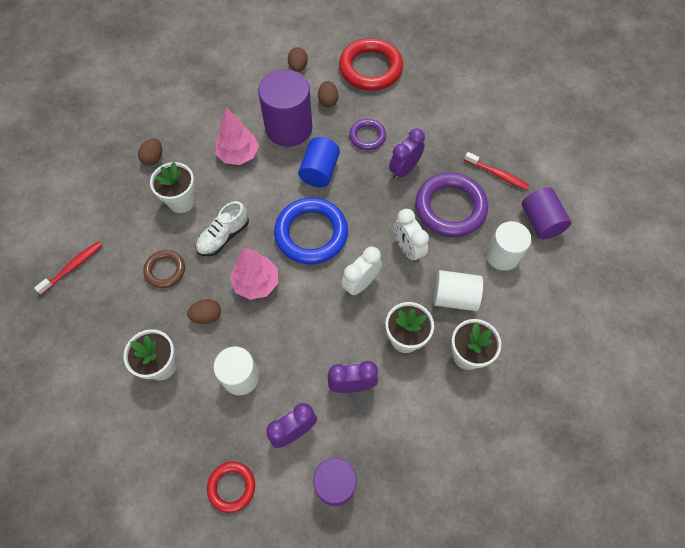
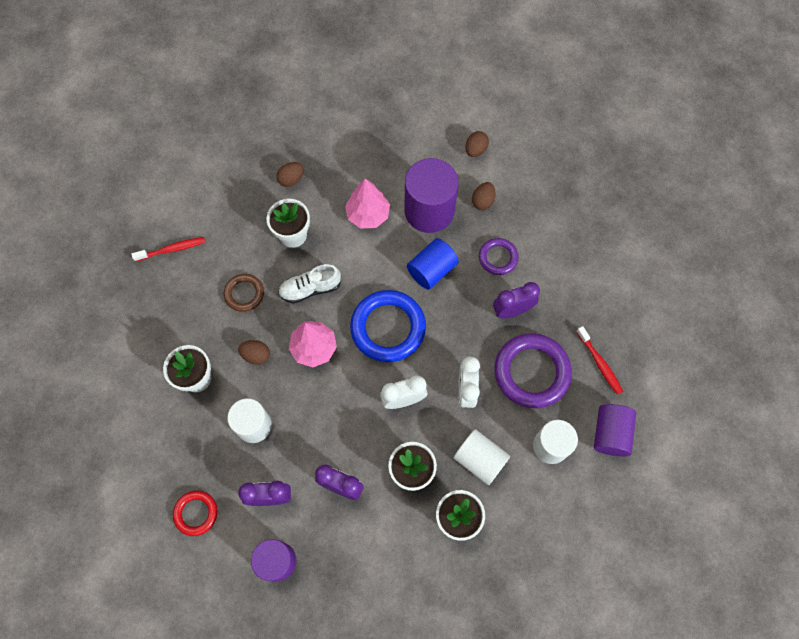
camera: 30 degrees right, 5 degrees up
red ring [339,38,403,91] -> none

